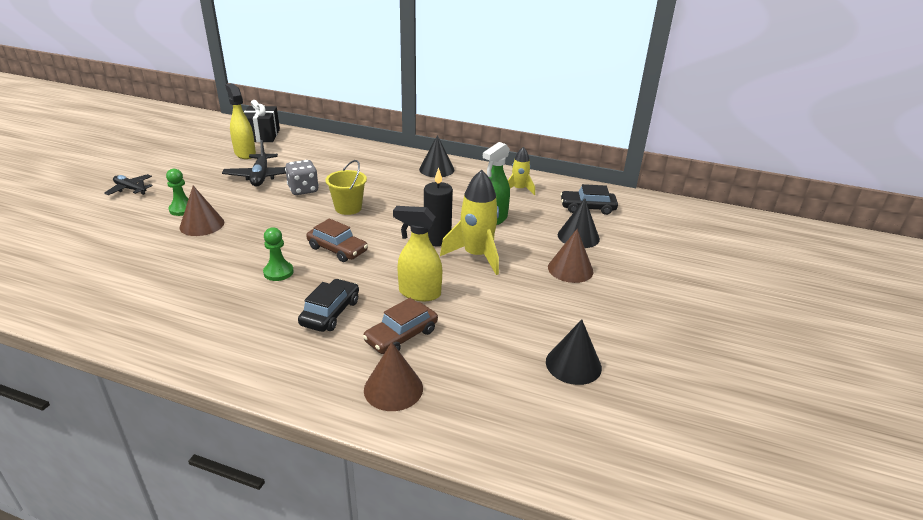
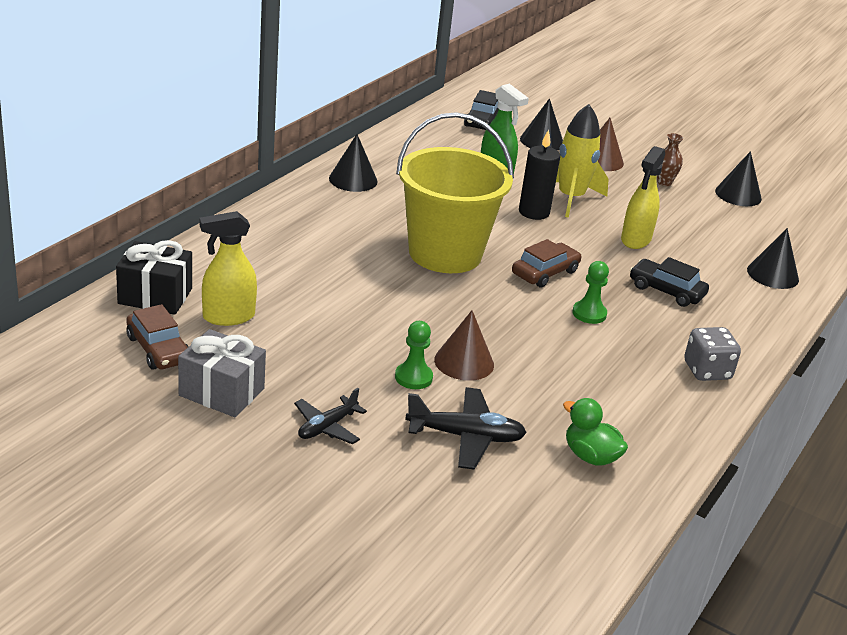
camera: 80 degrees left, 0 degrees up
black plane [222,140,286,187] -> black plane moved to [405,387,527,470]
grey dice [285,160,319,195] -> grey dice moved to [684,327,741,381]
yellow bucket [325,160,367,215] -> yellow bucket [396,112,514,273], size x2.09
brown car [363,298,438,354] -> brown car moved to [126,304,189,370]
brown cone [364,342,423,411] -> black cone [747,228,799,289]
yellow rocket [508,147,535,195] -> none
none -> grey gift [178,329,266,417]
none -> green duck [563,398,628,466]
none -> brown vase [657,133,684,186]

